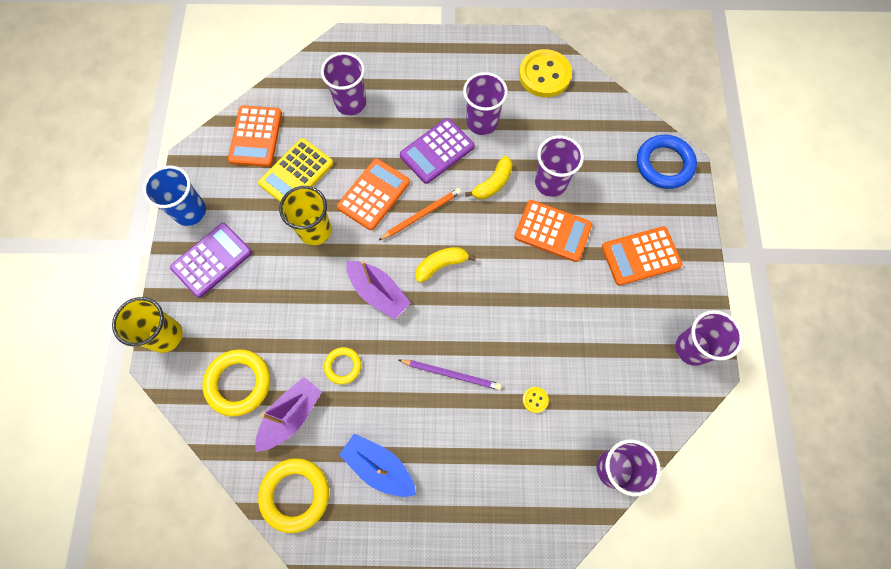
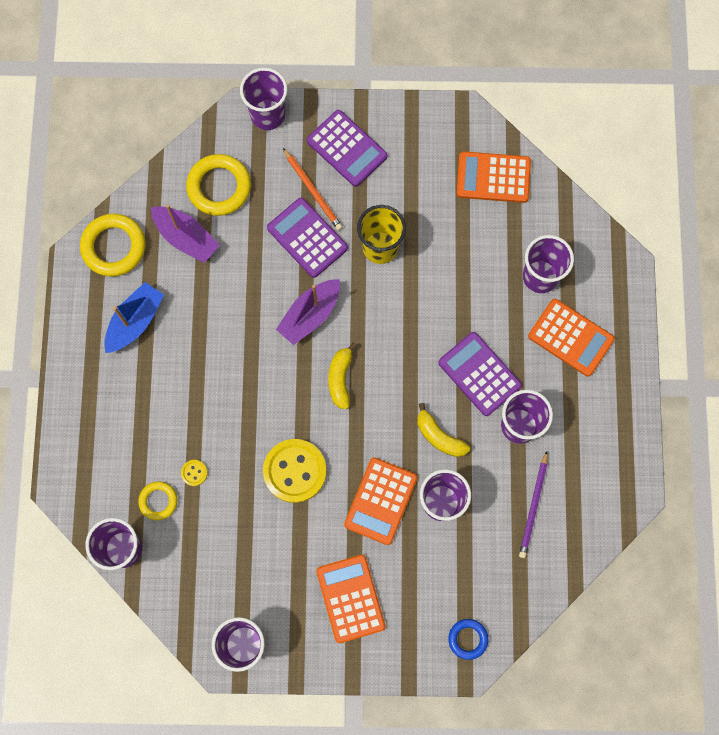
camera: 90 degrees right, 5 degrees up
yellow cup [112,297,183,353] -> purple cup [240,68,287,130]
blue cup [143,165,206,226] -> none
yellow calculator [258,138,333,202] -> none
yellow ring [324,347,361,384] -> yellow ring moved to [138,482,177,520]
orange calculator [337,159,410,230] -> orange calculator moved to [528,299,615,377]
orange pencil [378,188,461,241] -> orange pencil moved to [283,148,343,231]
purple pencil [399,359,502,390] -> purple pencil moved to [519,451,548,558]
yellow banana [415,247,476,283] -> yellow banana turned 150 degrees counterclockwise [328,343,357,409]
yellow button [519,49,572,97] -> yellow button moved to [263,439,327,503]
blue ring [637,135,697,189] -> blue ring [448,619,488,660], size x0.57
none -> purple calculator [267,198,348,278]

